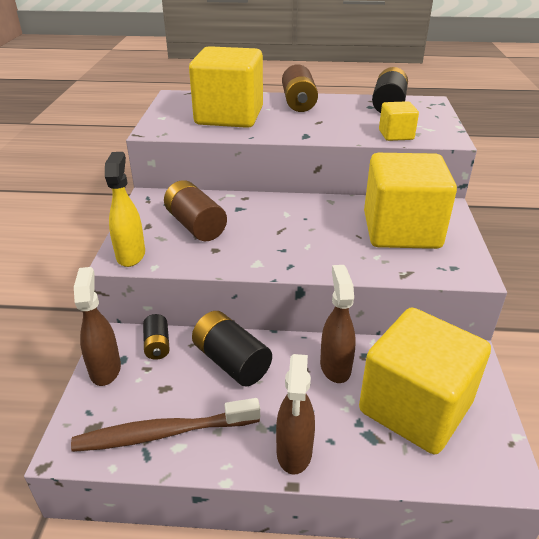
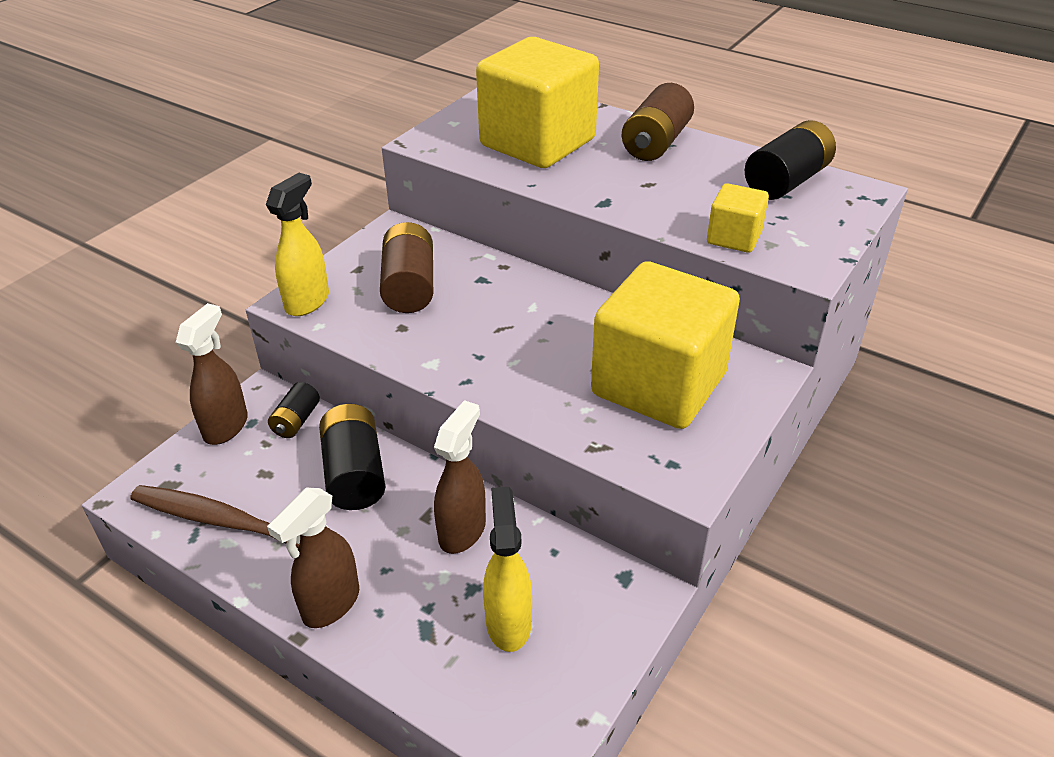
camera: 30 degrees right, 5 degrees up
yellow cube [359,307,491,454] -> yellow spray bottle [483,487,532,652]

